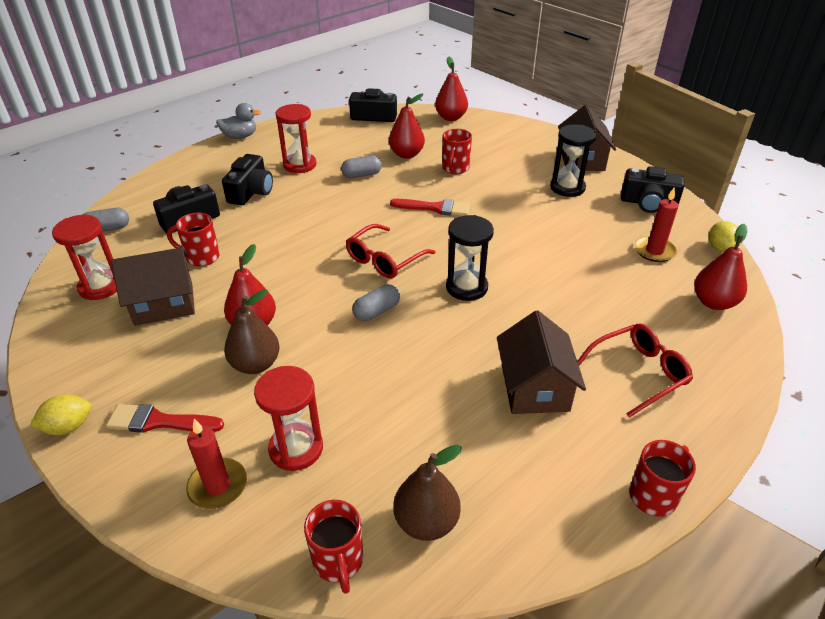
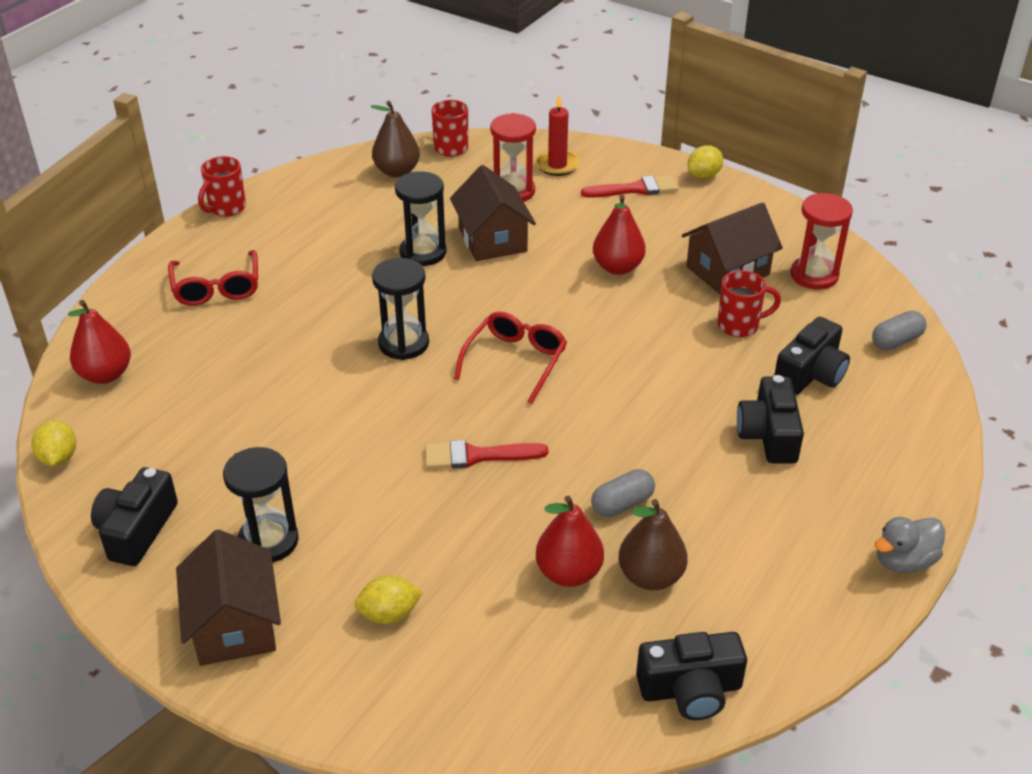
camera: 165 degrees right, 0 degrees up
brown pear [224,289,280,374] -> brown pear moved to [619,499,688,590]
red hourglass [276,104,316,173] -> none
grey capsule [352,284,400,321] -> none
red pear [435,57,468,121] -> none
red mug [442,129,472,174] -> none
brown house [497,311,586,414] -> brown house moved to [450,165,536,261]
red glasses [577,324,693,418] -> red glasses turned 60 degrees counterclockwise [168,250,258,306]
black camera [621,166,684,213] -> black camera turned 75 degrees counterclockwise [91,467,178,566]
red candle [634,187,678,262] -> none
none -> yellow lemon [354,575,423,624]
none -> black hourglass [395,171,446,266]

